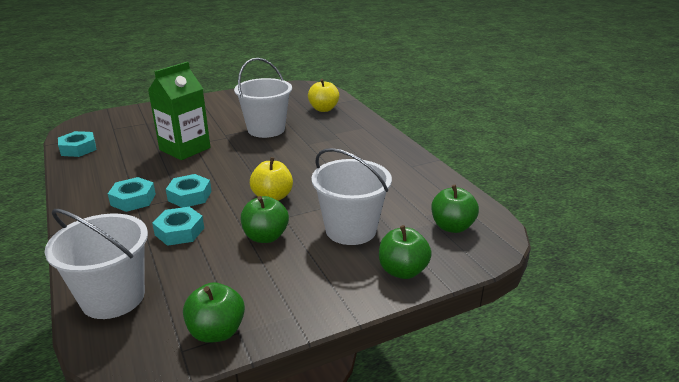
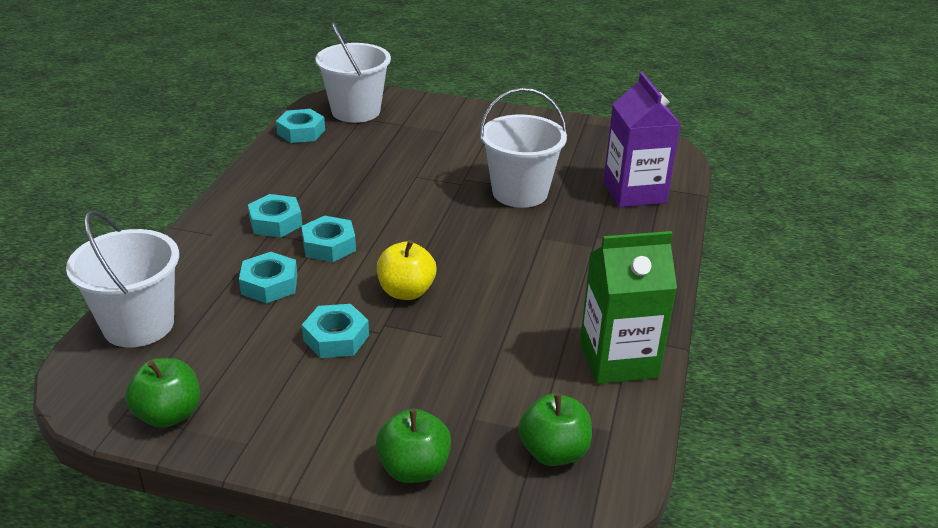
camera: 40 degrees right, 5 degrees up
green carton [148,62,210,160] -> green carton moved to [580,231,677,384]
green apple [241,196,289,243] -> turquoise nut [302,304,369,358]
yellow apple [308,79,339,112] -> purple carton [603,72,681,207]
white bucket [312,148,392,245] -> white bucket moved to [315,22,391,123]

